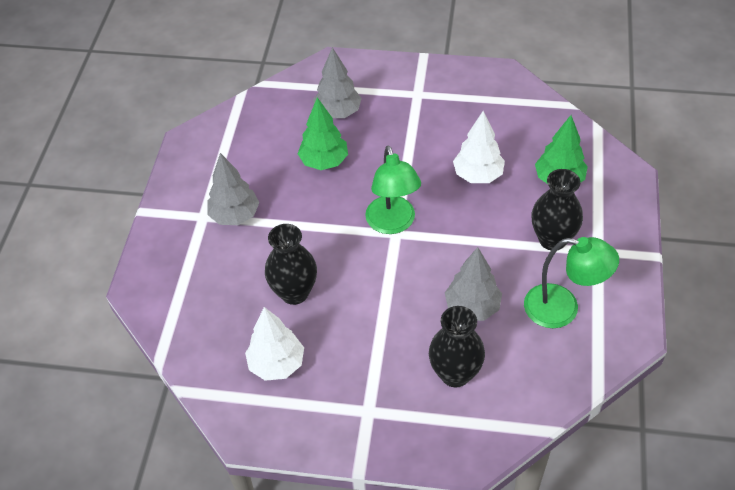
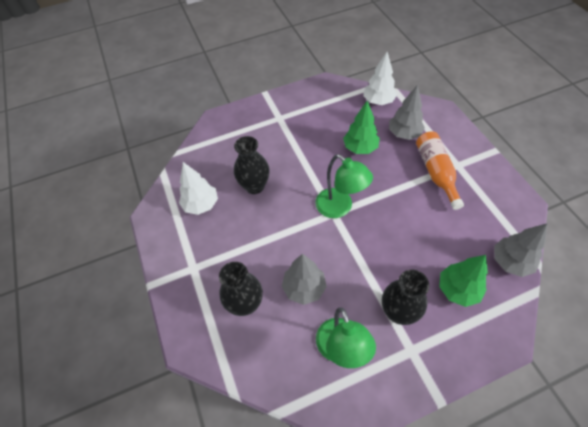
camera: 60 degrees right, 5 degrees up
grey tree [207,153,259,225] -> grey tree moved to [494,223,548,277]
green lamp [365,145,421,234] -> green lamp turned 90 degrees counterclockwise [315,154,373,218]
white tree [453,111,505,183] -> white tree moved to [363,52,397,105]
none -> orange bottle [416,132,464,210]

